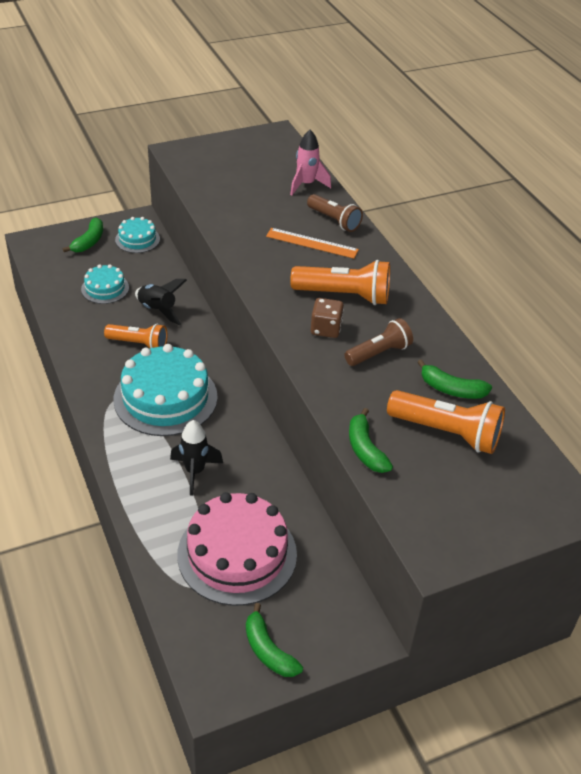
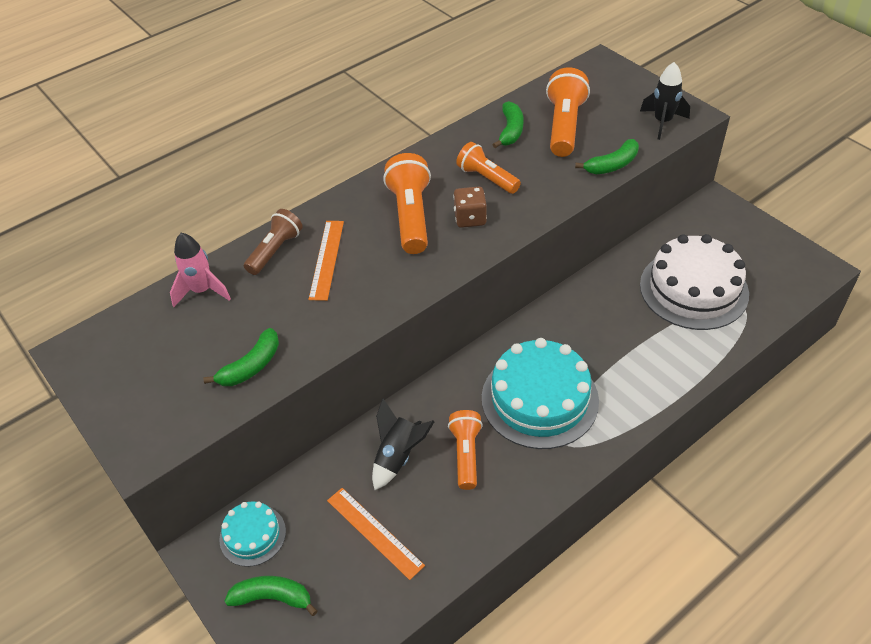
camera: 100 degrees left, 5 degrees up
turquoise cake [81,264,129,304] -> orange ruler [327,488,425,580]
black rocket [170,420,223,496] -> black rocket moved to [640,62,690,140]
pink cake [177,492,297,606] -> white cake [640,234,749,330]
green banana [246,603,303,677] -> green banana moved to [203,328,279,386]
brown flashlight [344,318,413,366] -> orange flashlight [456,142,521,194]

